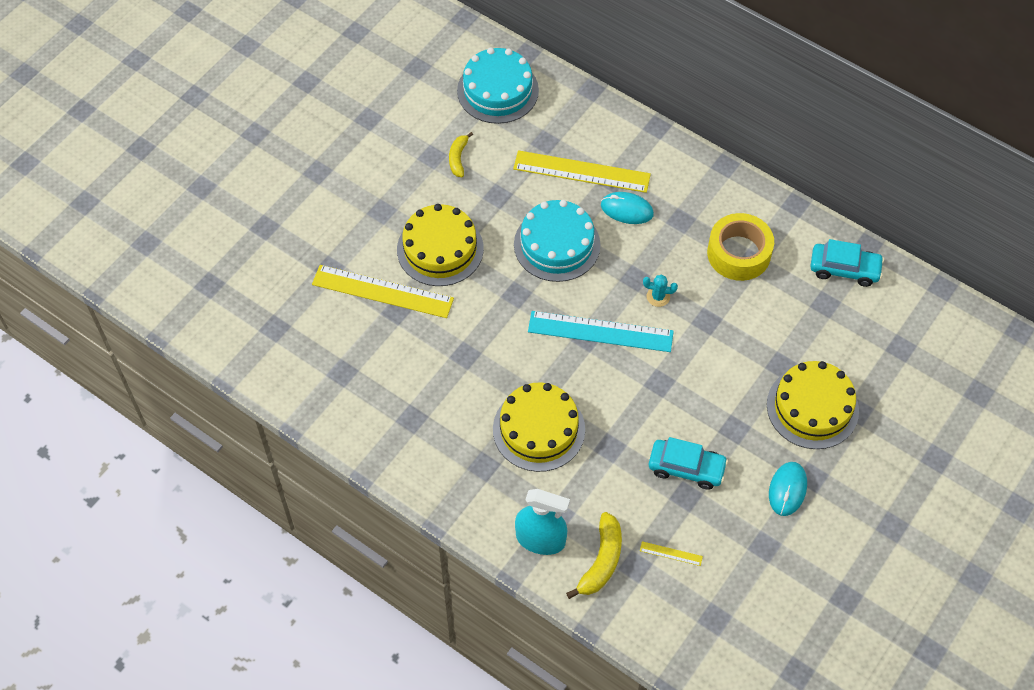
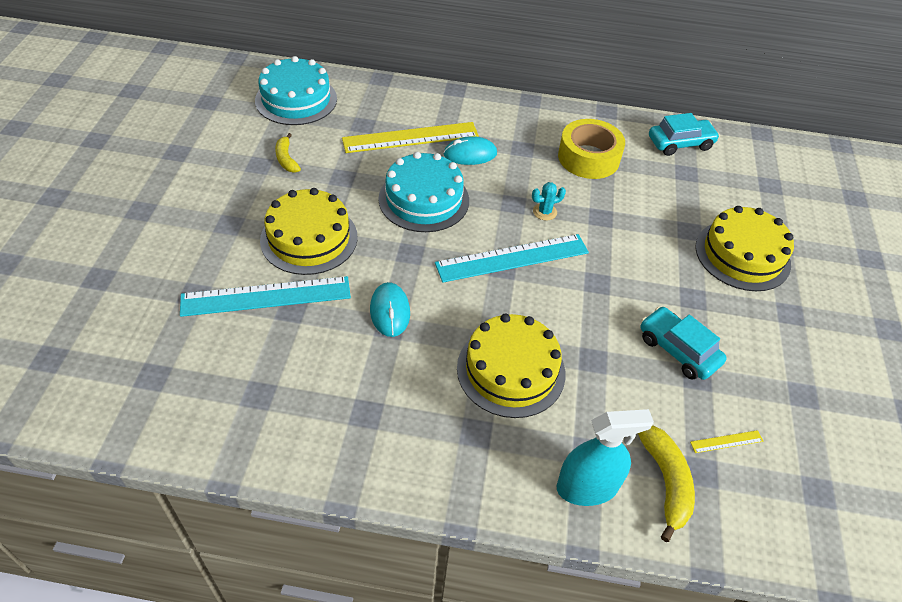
camera: 30 degrees left, 10 degrees down
yellow ruler [312,265,454,318] -> turquoise ruler [180,276,351,317]
turquoise car [649,437,728,490] -> turquoise car turned 120 degrees counterclockwise [641,306,727,380]
turquoise mouse [769,462,807,516] -> turquoise mouse moved to [370,282,410,337]

